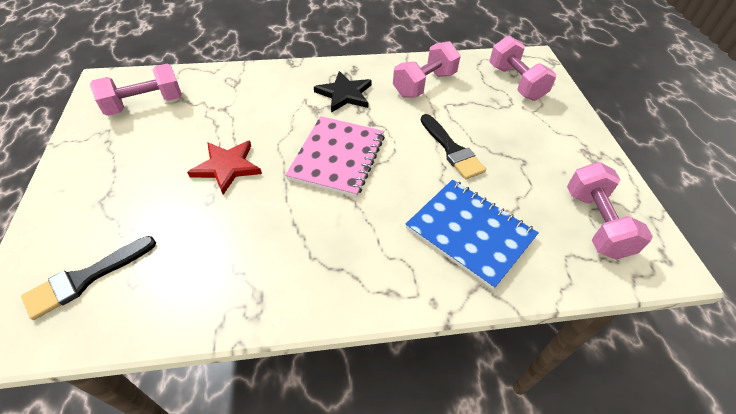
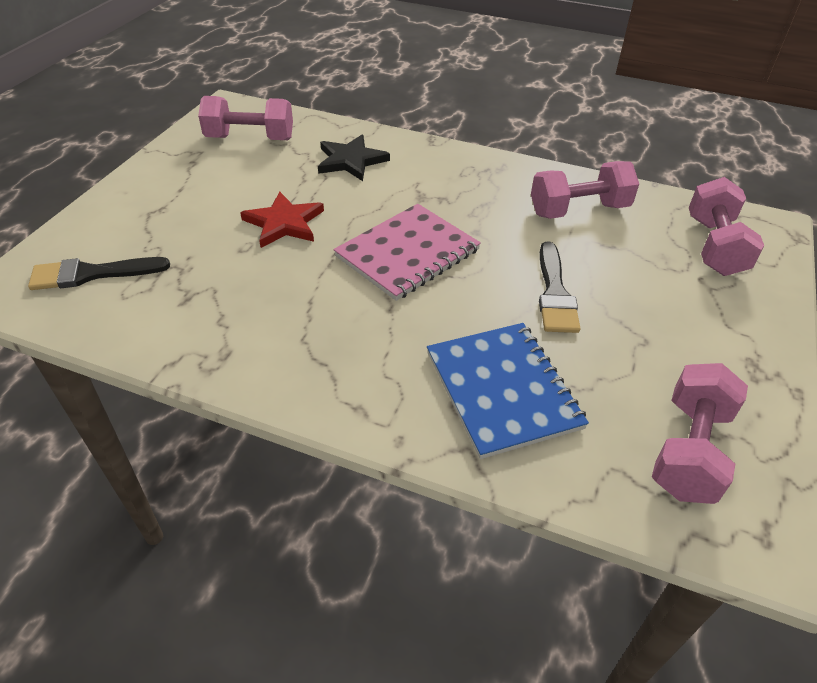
camera: 30 degrees right, 5 degrees down
black star [314,71,372,113] -> black star moved to [318,134,390,181]

